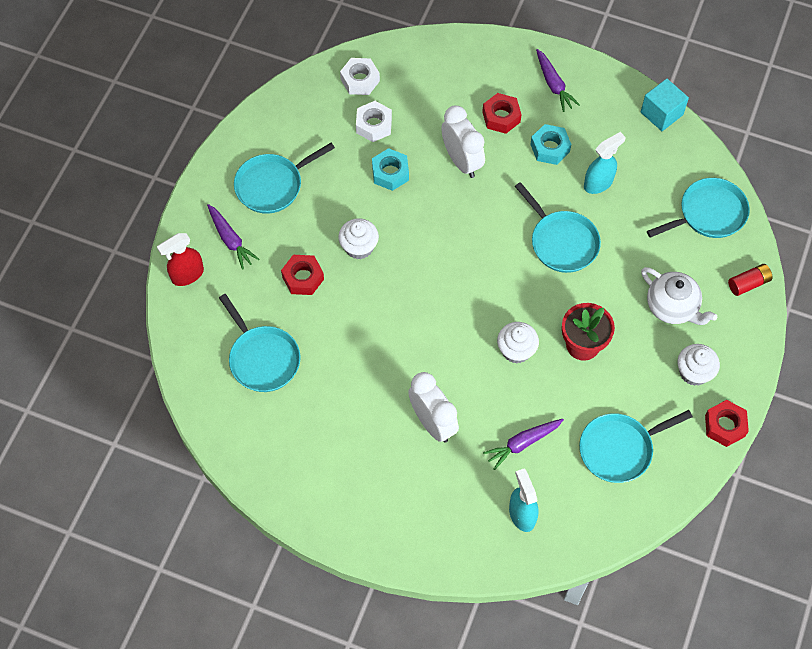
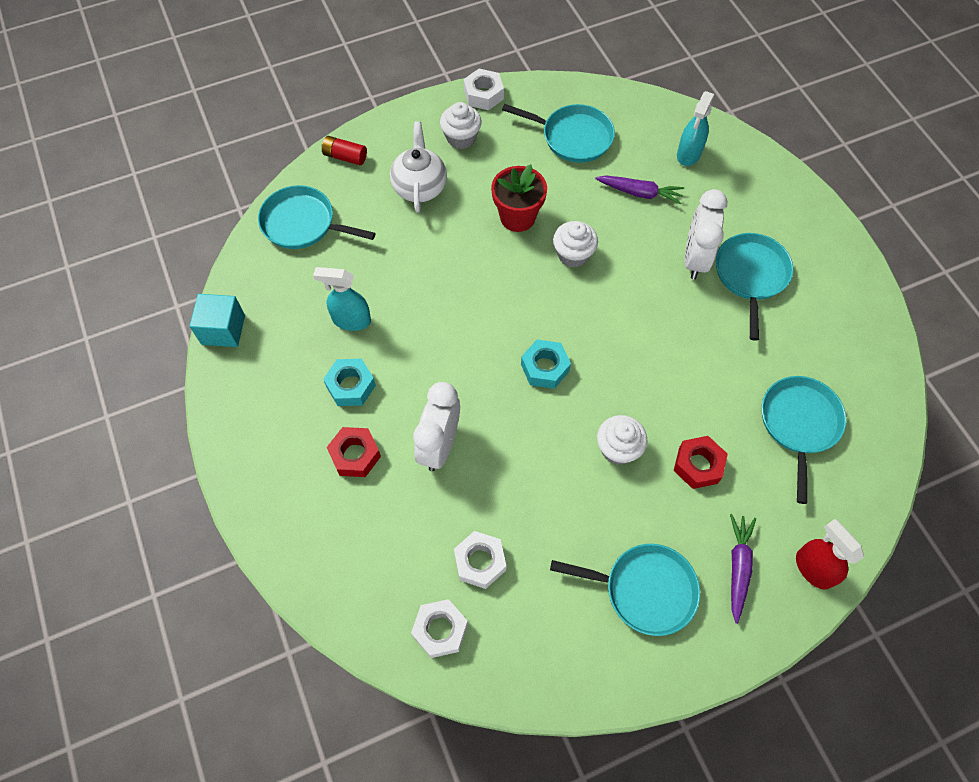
camera: 135 degrees left, 0 degrees up
red spray bottle [157,233,204,286] -> red spray bottle turned 135 degrees counterclockwise [796,519,864,590]
turquoise nut [372,148,409,191] -> turquoise nut moved to [521,339,571,389]
turquoise pan [515,182,601,273] -> turquoise pan moved to [716,233,793,341]
purple carrot [536,49,580,112] -> none
red nut [705,400,749,447] -> white nut [464,69,504,110]

